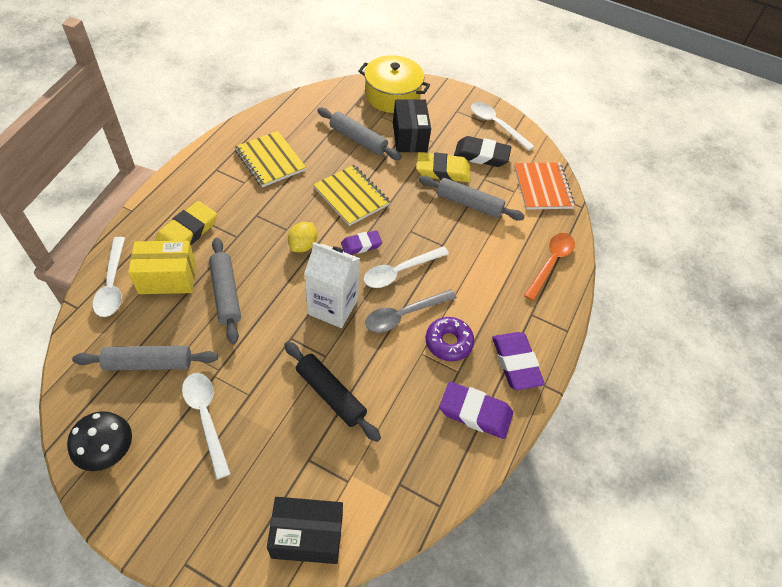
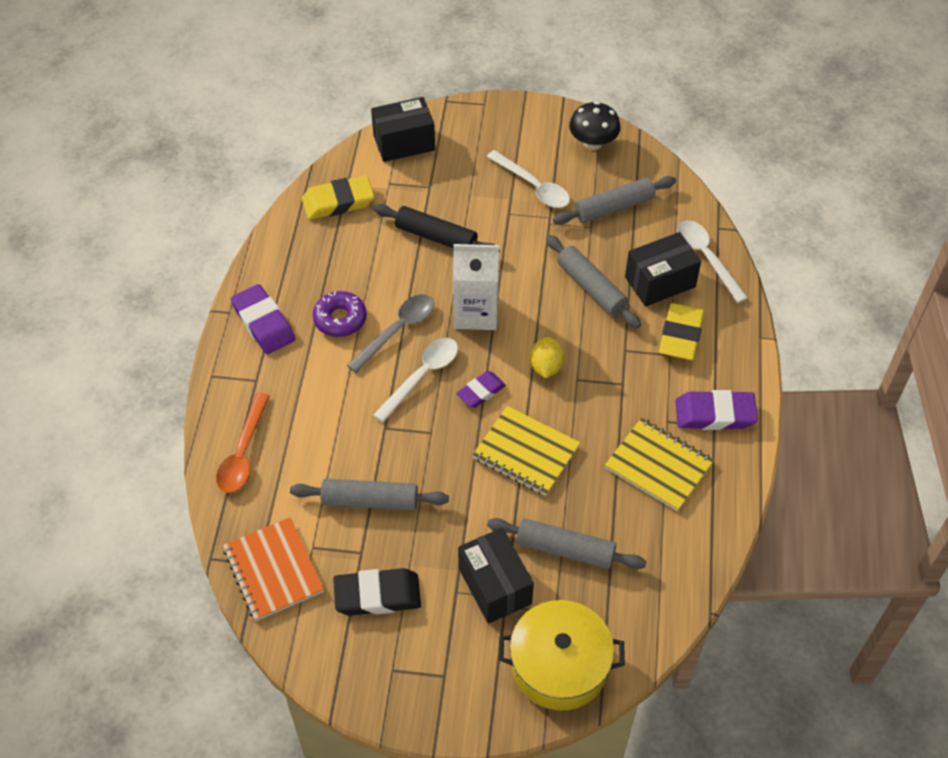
camera: 165 degrees right, 0 degrees up
yellow box [128,241,196,294] -> black box [625,232,701,307]
yellow eraser [416,152,471,182] -> yellow eraser moved to [302,175,374,220]
purple eraser [439,381,513,439] -> purple eraser moved to [675,390,758,430]
white spoon [471,102,535,151] -> none

